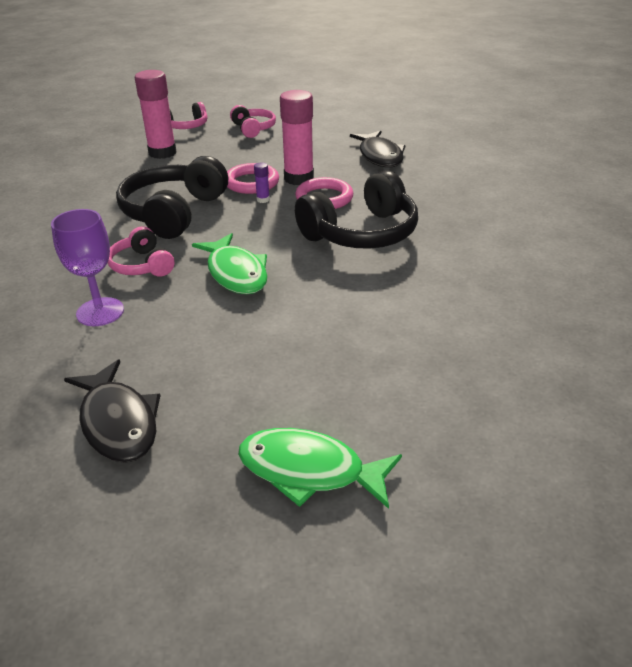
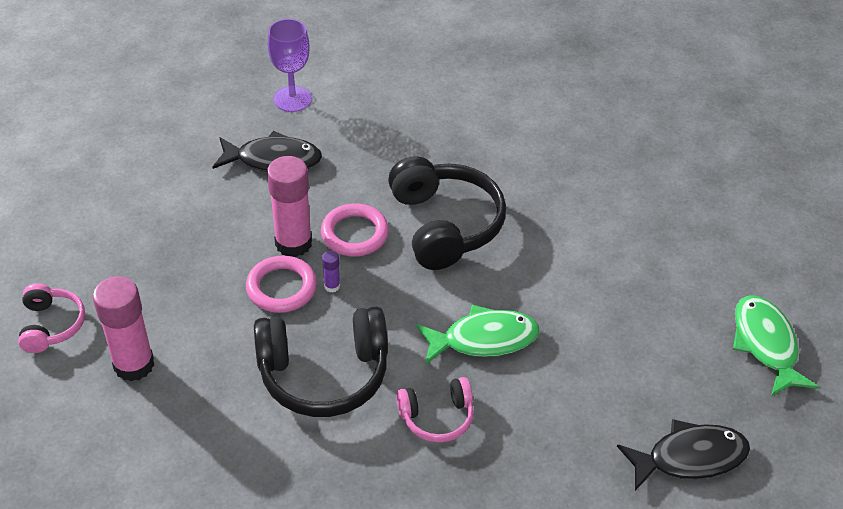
camera: 75 degrees left, 10 degrees up
purple goblet [51,209,124,326] -> purple goblet moved to [267,19,312,112]
black headphones [116,156,228,239] -> black headphones turned 45 degrees counterclockwise [254,306,388,417]
pink headphones [230,105,276,138] -> none
green fish [238,428,402,509] -> green fish turned 135 degrees clockwise [733,295,819,396]

